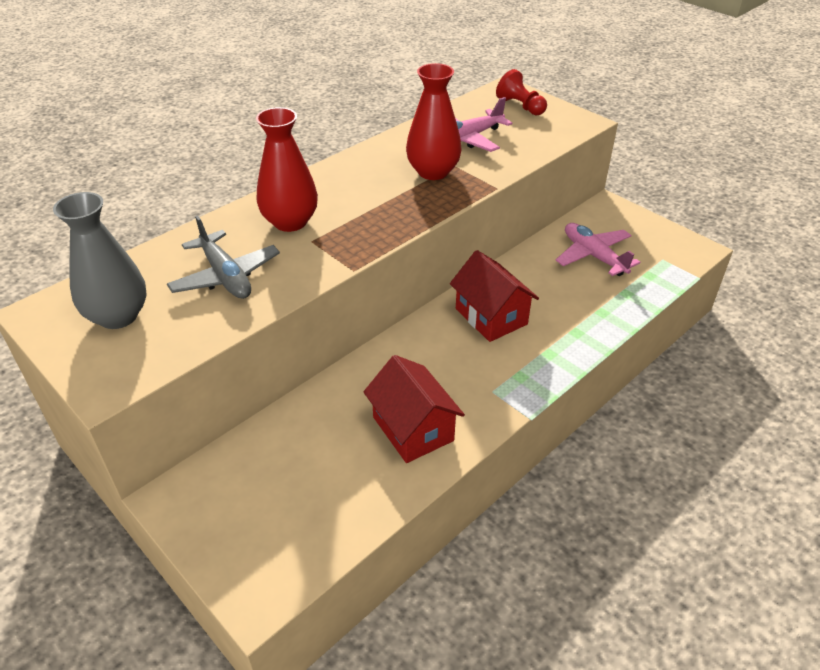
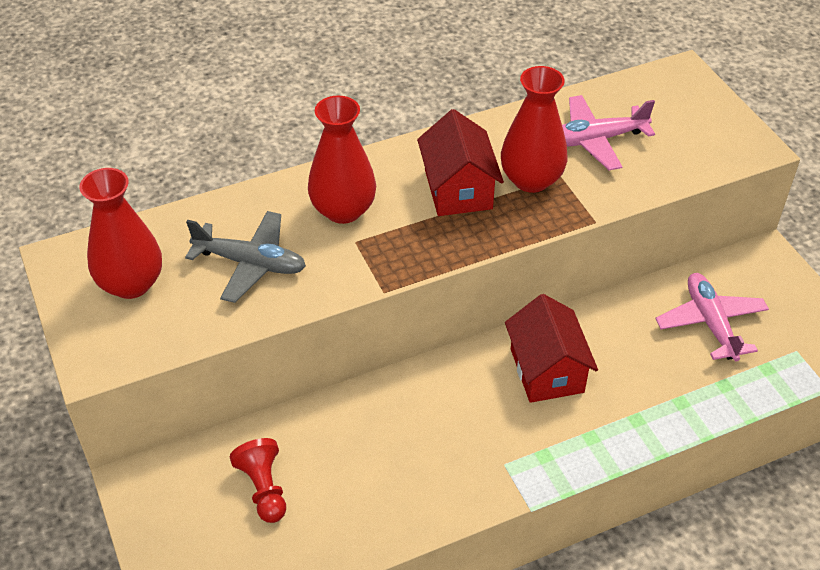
camera: 20 degrees right, 5 degrees up
grey vase [53,192,147,329] -> red vase [79,168,162,299]
grey plane [167,215,280,299] -> grey plane turned 60 degrees counterclockwise [185,211,306,303]
red house [363,355,465,463] -> red house moved to [417,109,504,216]
red pawn [496,69,547,115] -> red pawn moved to [230,438,286,523]

